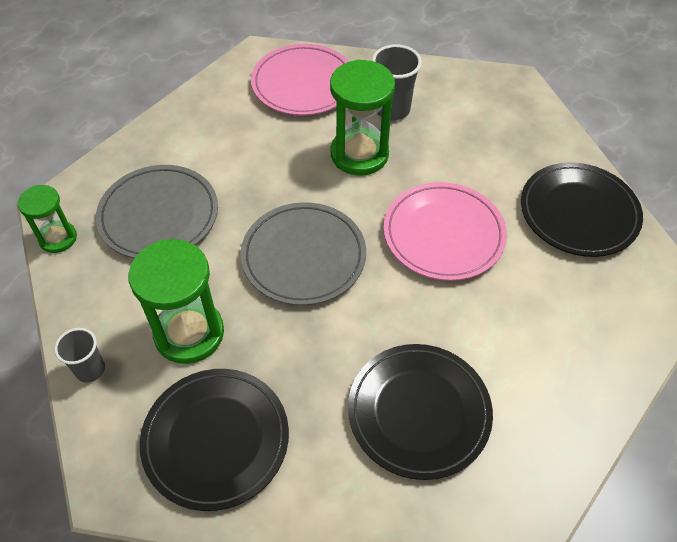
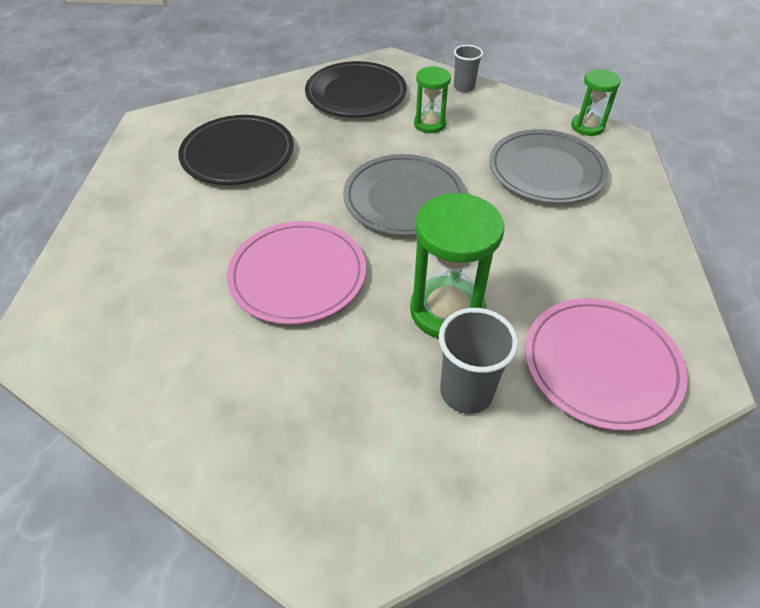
camera: 145 degrees right, 5 degrees down
green hourglass [128,239,224,364] -> green hourglass [414,66,451,133], size x0.59
black plate [521,162,643,257] -> none

